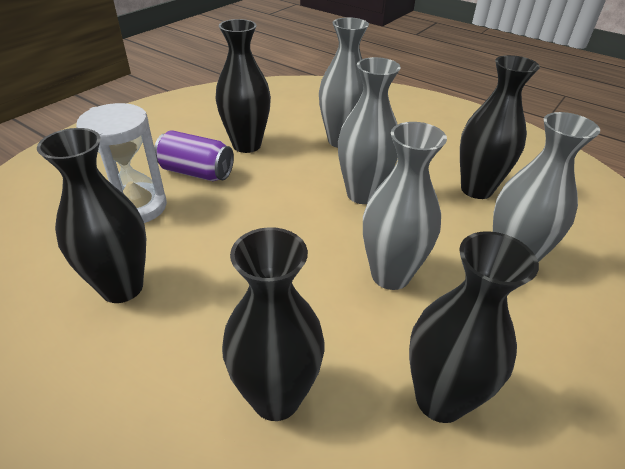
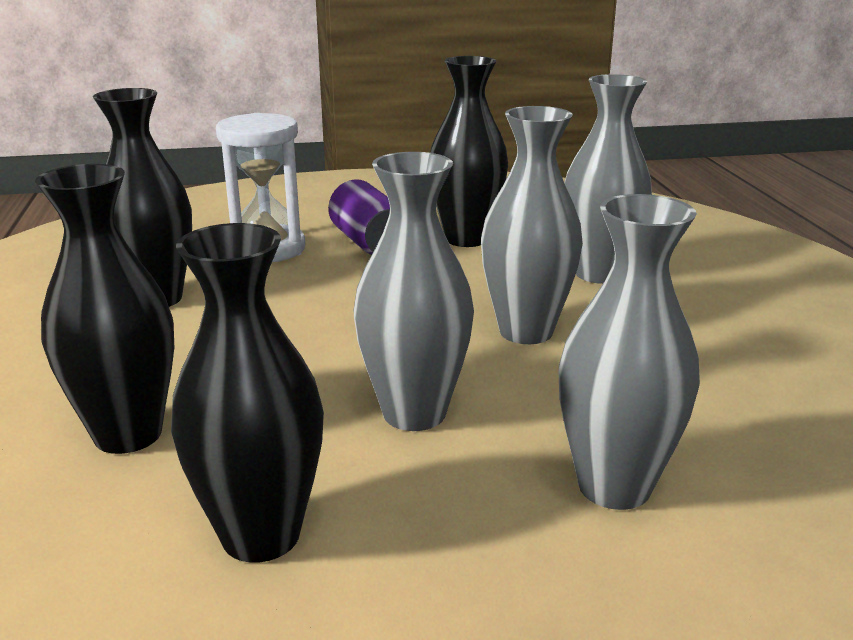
camera: 45 degrees right, 15 degrees down
black vase [460,55,540,199] -> none

